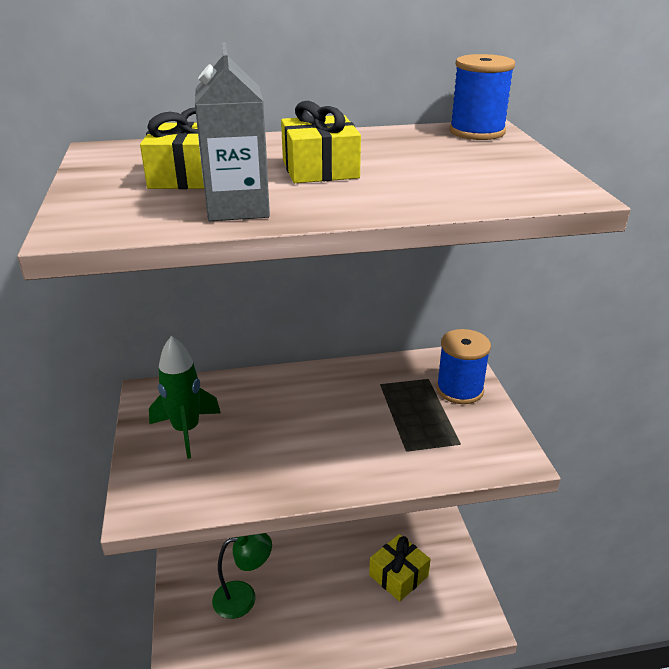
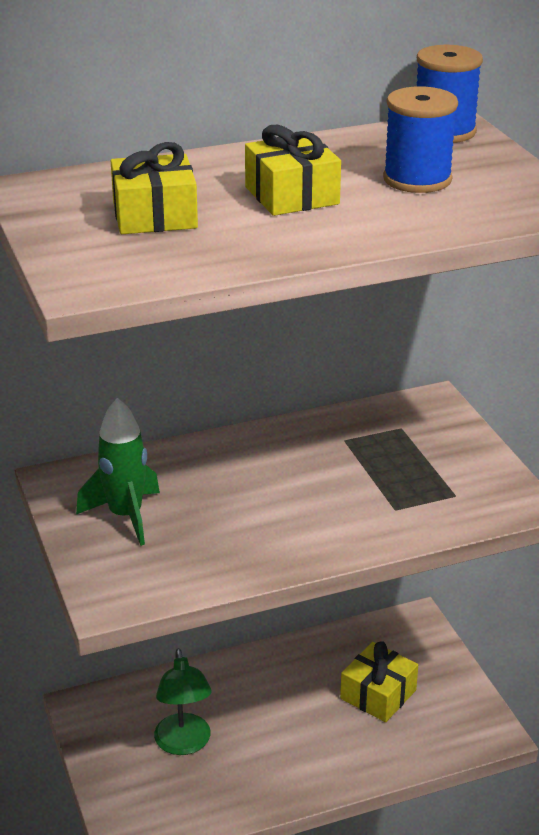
camera: 10 degrees left, 0 degrees up
grey carton [195,42,270,221] -> none
green lamp [212,533,272,619] -> green lamp turned 105 degrees clockwise [154,649,212,755]
blue spool [436,329,491,404] -> blue spool moved to [383,86,458,193]

